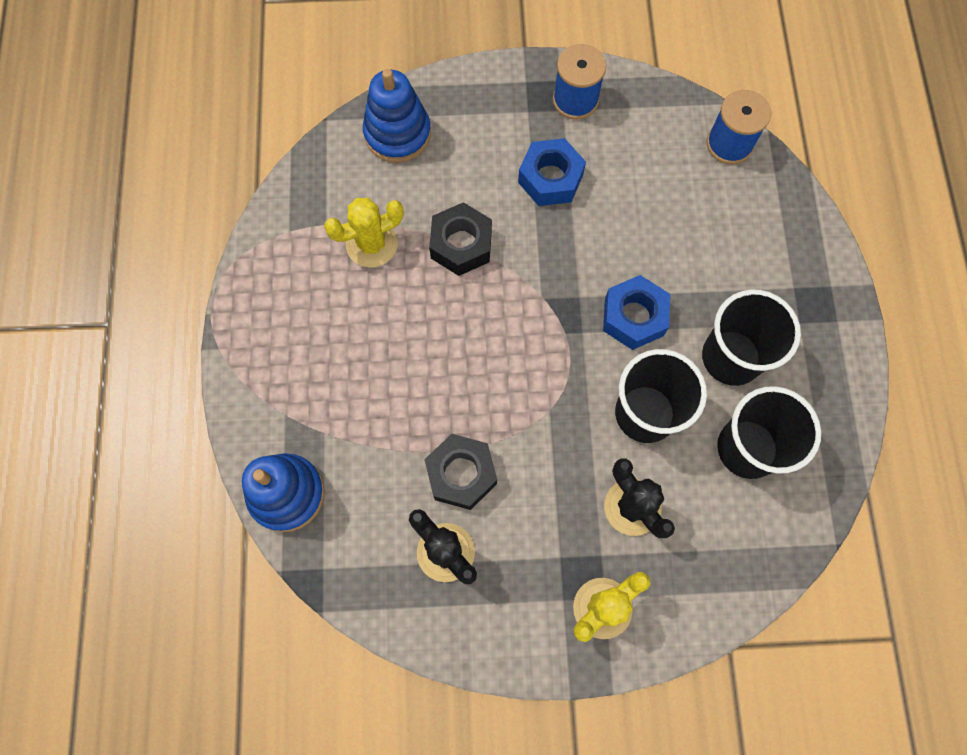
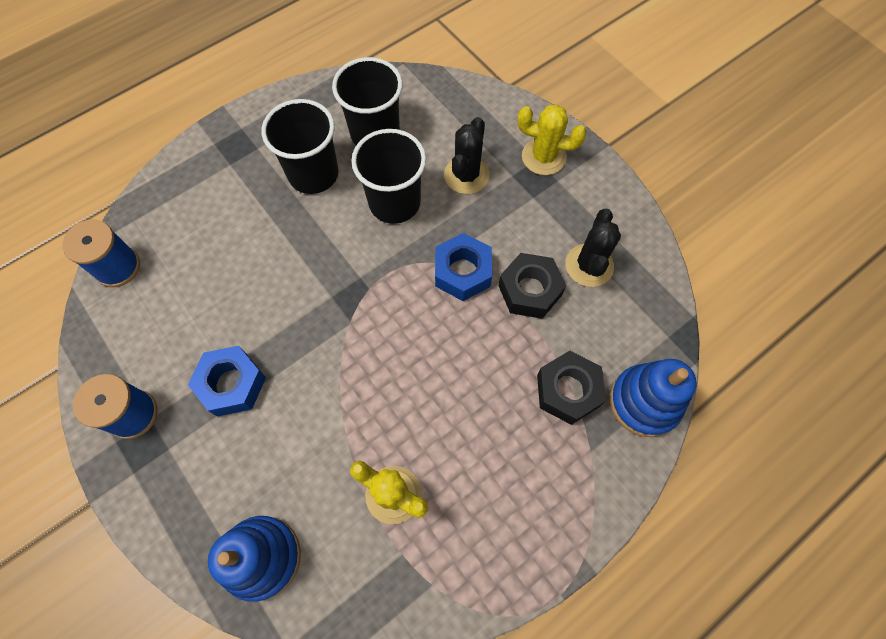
camera: 125 degrees left, 5 degrees down
black nut [429,202,492,276] -> black nut moved to [537,351,606,425]
blue nut [603,275,670,350] -> blue nut moved to [435,233,492,301]

